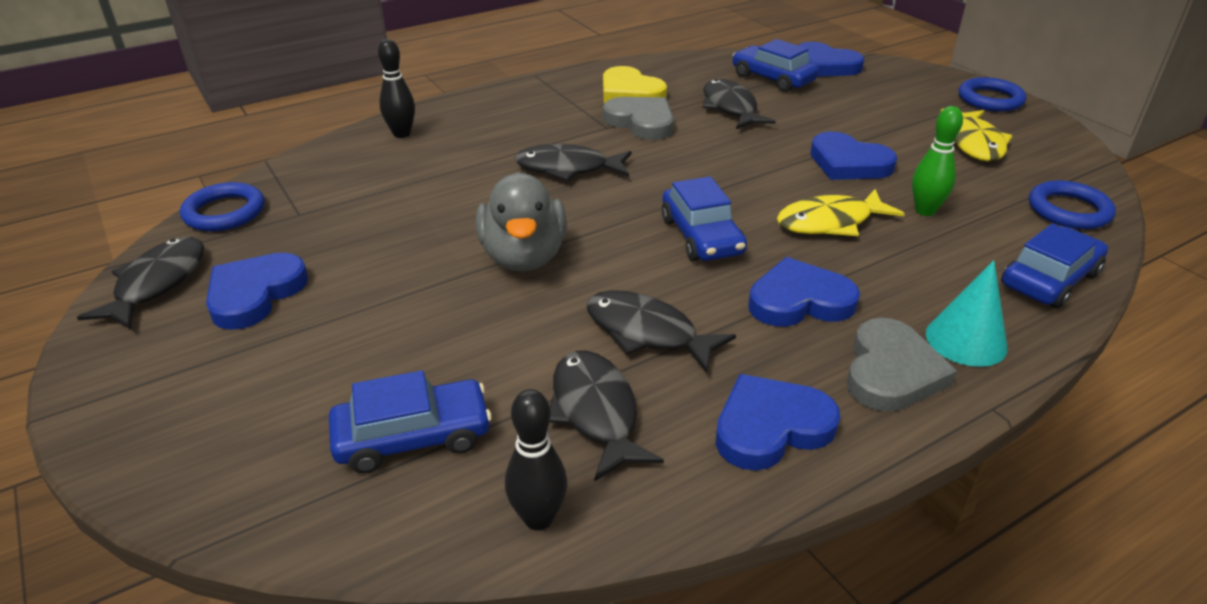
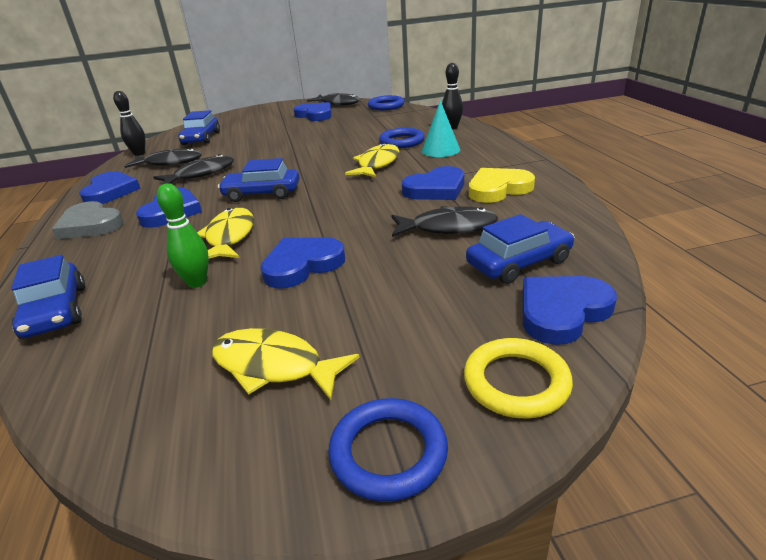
camera: 110 degrees right, 5 degrees down
grey duck [476,172,567,271] -> none
black fish [515,144,631,181] -> yellow fish [345,143,399,178]
grey heart [603,97,674,140] -> blue heart [402,166,464,200]
turquoise cone [926,260,1008,367] -> turquoise cone moved to [421,100,460,157]
blue ring [1029,180,1116,229] -> blue ring moved to [379,128,425,148]
none -> yellow ring [464,338,573,418]

